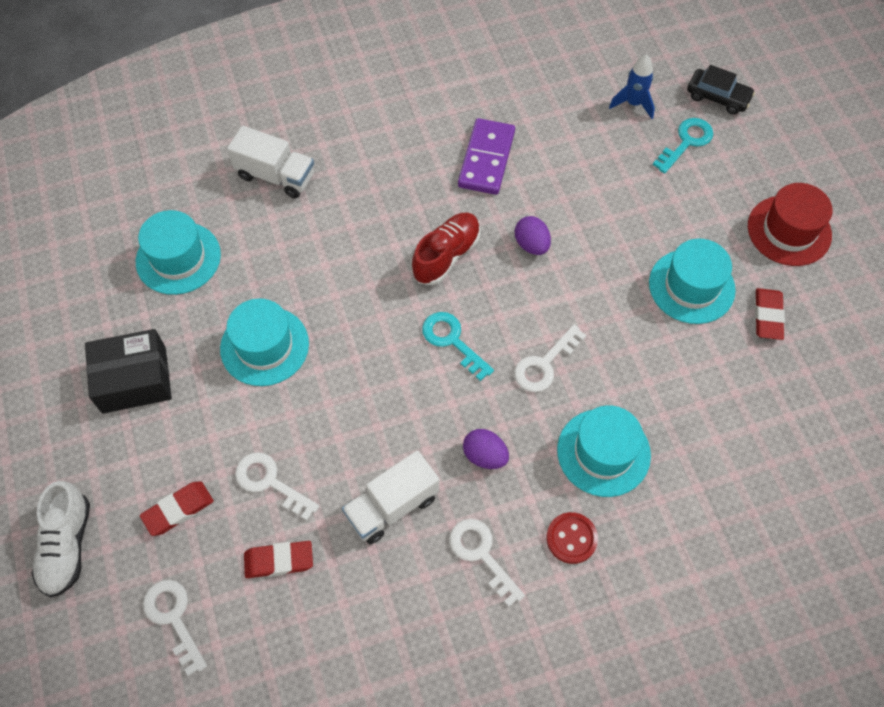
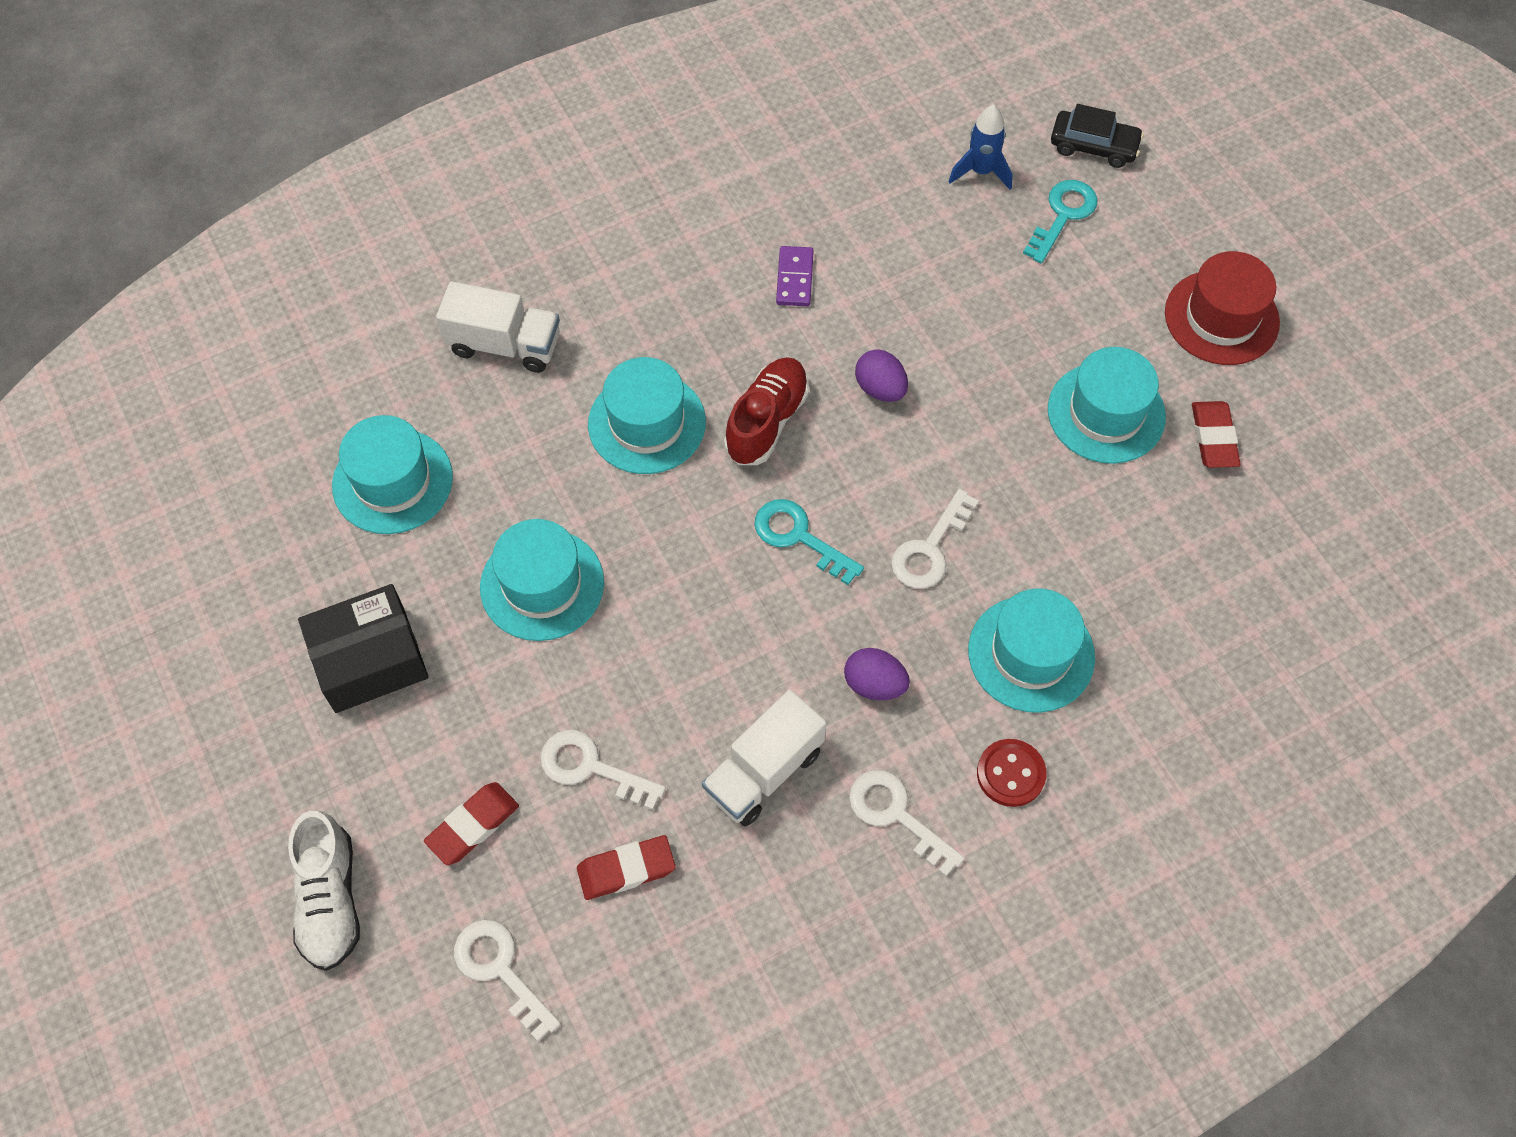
camera: 10 degrees left, 0 degrees up
purple domino [458,118,515,195] -> purple domino [776,246,814,306], size x0.58
none -> turquoise hat [588,357,706,474]

